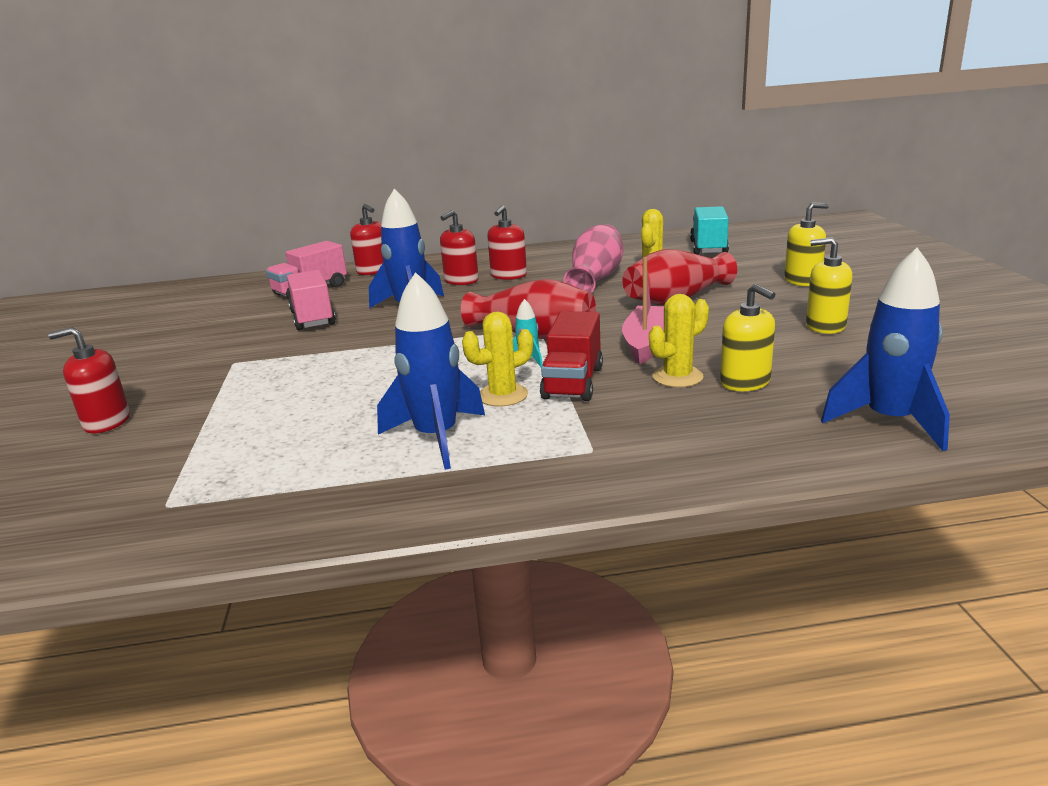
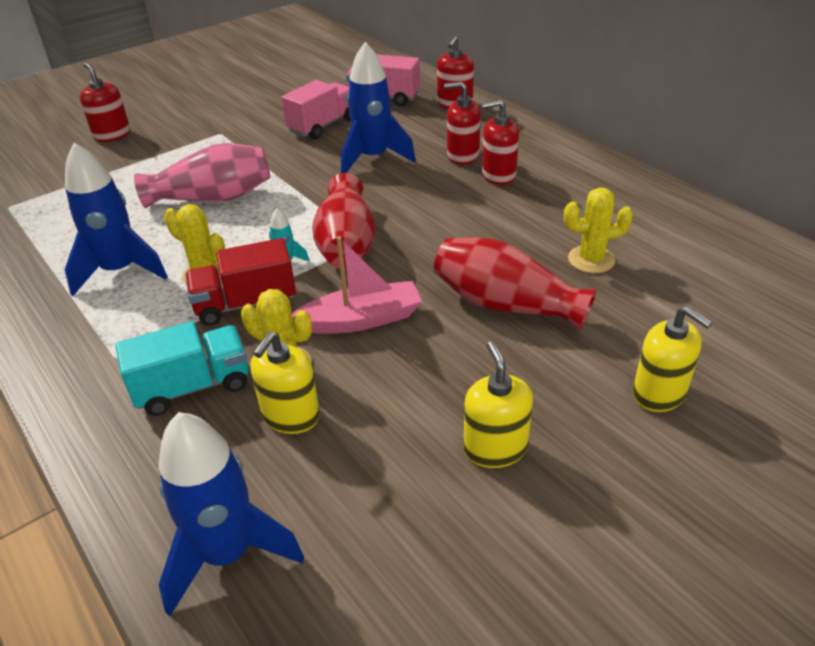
camera: 60 degrees right, 15 degrees up
pink vase [564,225,624,293] -> pink vase moved to [134,143,270,208]
turquoise truck [690,206,729,255] -> turquoise truck moved to [115,321,249,416]

